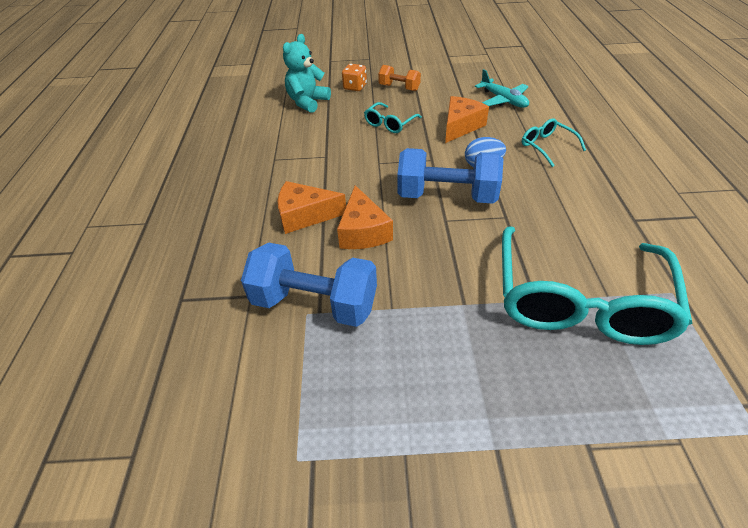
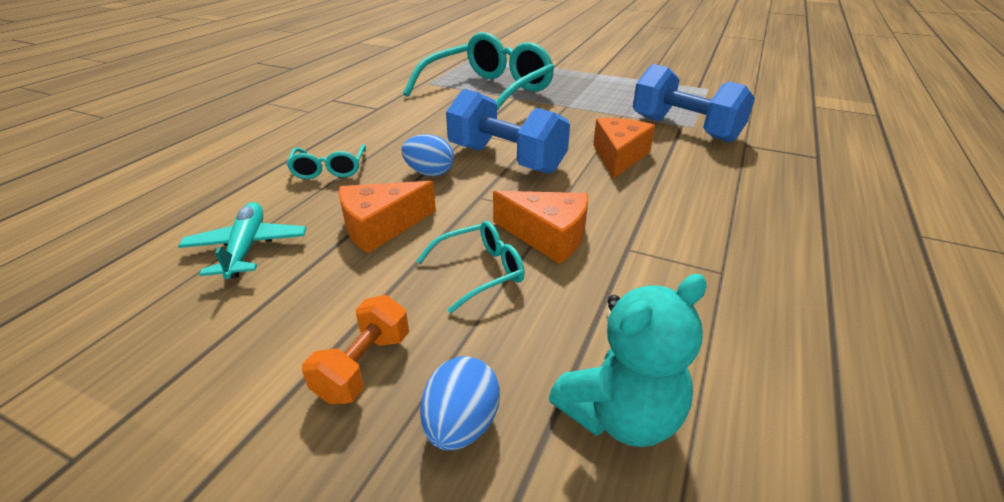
camera: 155 degrees left, 10 degrees down
orange cheese [278,181,346,234] -> orange cheese moved to [493,191,588,264]
orange dice [342,64,367,91] -> blue egg [420,356,500,451]
orange dumbbell [378,65,421,91] -> orange dumbbell turned 60 degrees clockwise [302,295,409,404]

